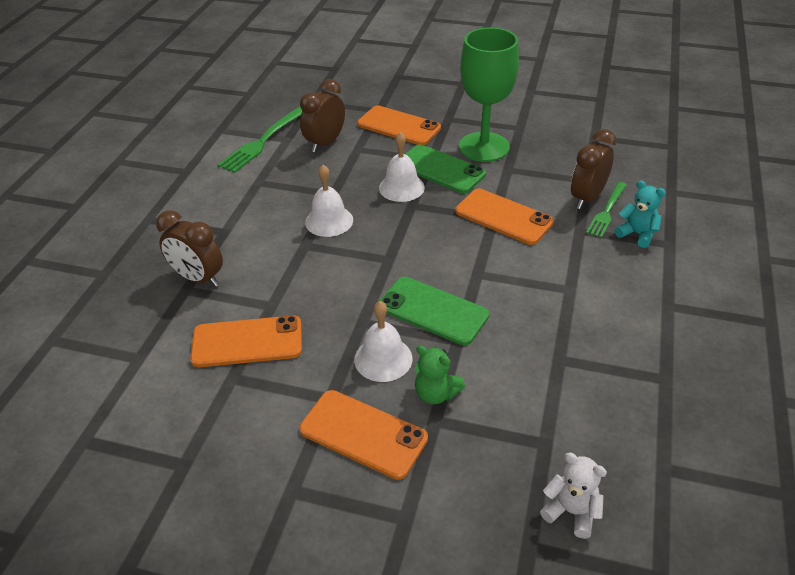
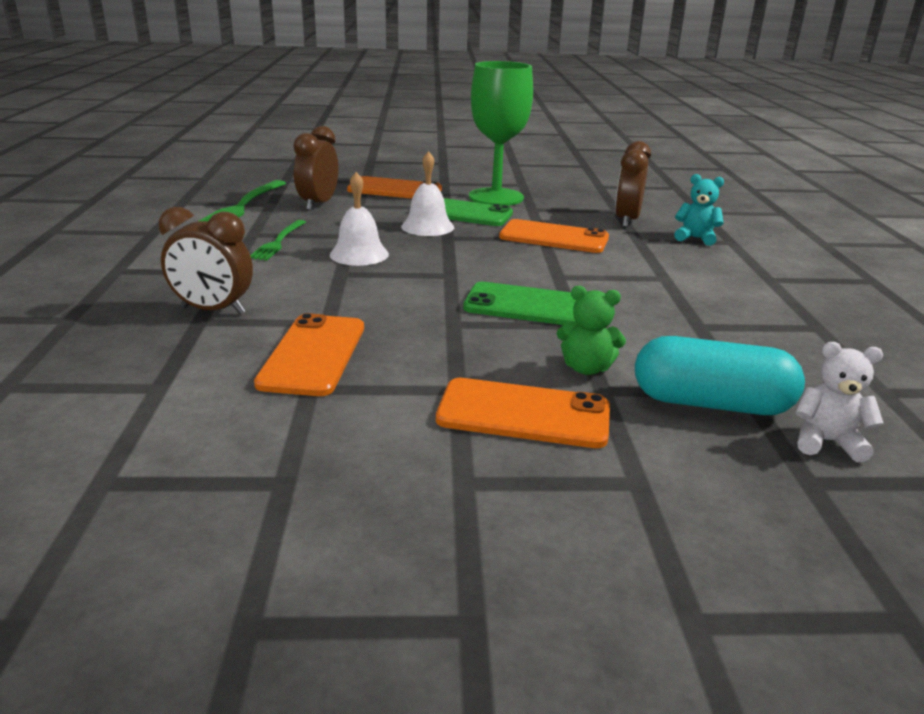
camera: 20 degrees left, 15 degrees down
orange phone [190,315,302,367] -> orange phone turned 60 degrees counterclockwise [254,313,364,396]
white bell [354,301,412,382] -> none
green fork [586,182,627,238] -> green fork moved to [250,220,306,261]
none -> turquoise capsule [635,336,805,415]

